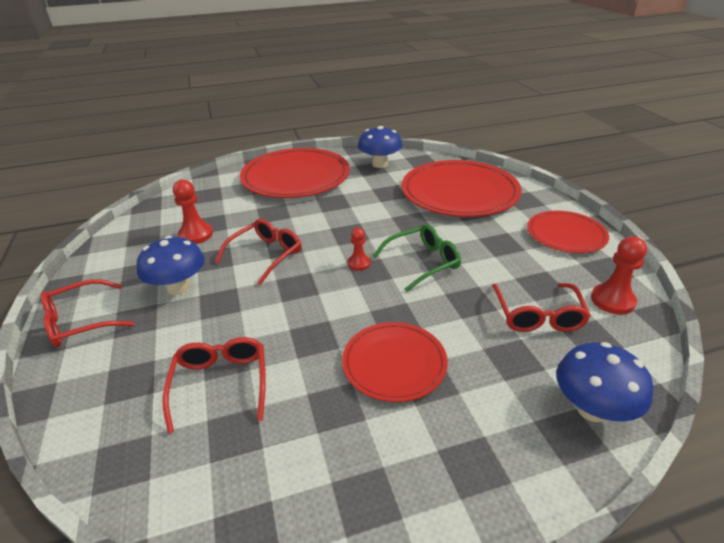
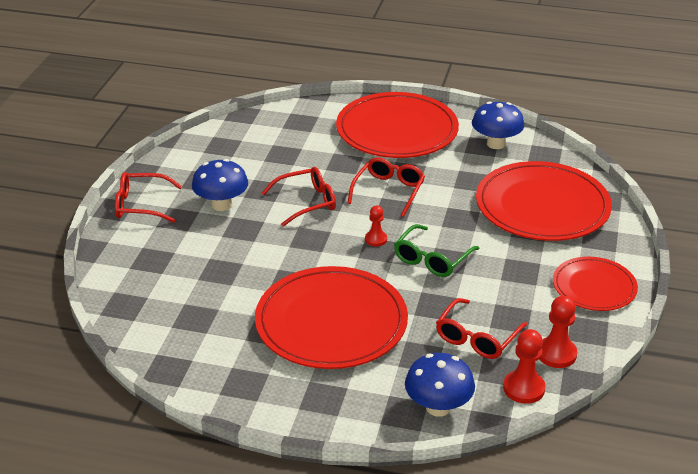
camera: 30 degrees right, 0 degrees up
red glasses [163,337,266,433] -> red glasses moved to [347,157,425,217]
red pawn [173,179,213,244] -> red pawn moved to [503,329,546,404]
red plate [342,322,448,402] -> red plate [255,266,408,369], size x1.75
green glasses [373,224,461,292] -> green glasses turned 120 degrees clockwise [394,224,479,277]

